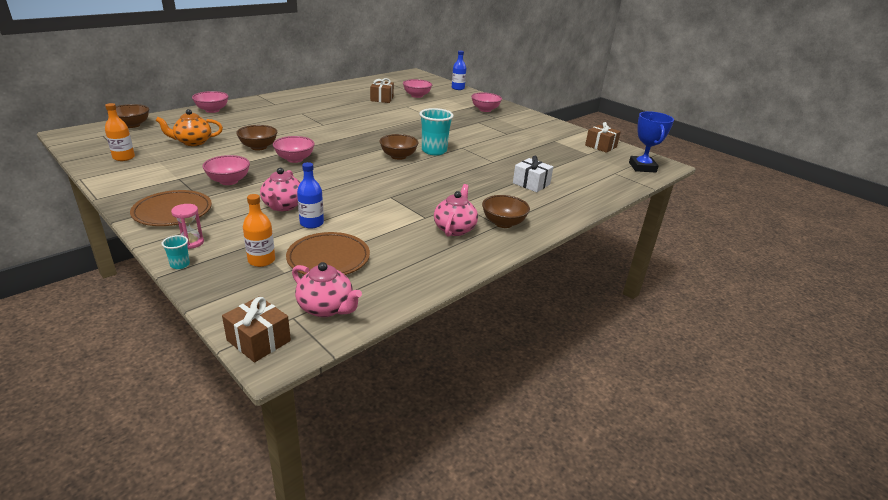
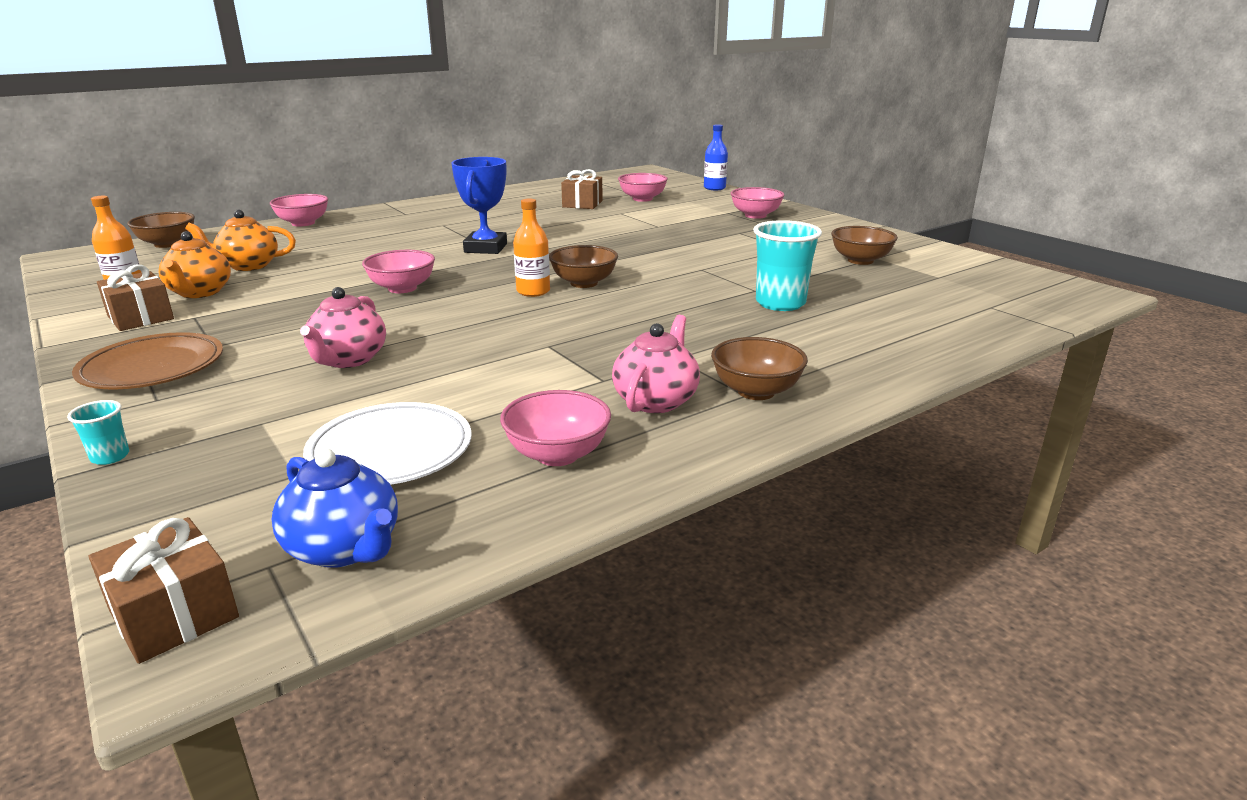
camera: 10 degrees right, 5 degrees down
pink hourglass [171,204,204,249] -> none
pink bowl [202,155,250,185] -> pink bowl moved to [500,390,611,466]
brown bowl [236,125,277,151] -> brown bowl moved to [831,226,898,265]
orange bottle [243,194,275,267] -> orange bottle moved to [513,198,550,297]
brown plate [286,232,370,275] -> white plate [303,402,471,485]
pink teapot [292,262,362,317] -> blue teapot [272,448,398,568]
blue bottle [297,162,324,229] -> none
turquoise cup [419,108,454,155] -> turquoise cup moved to [753,220,822,311]
white gift [513,156,553,192] -> none
brown gift [585,122,621,153] -> brown gift moved to [97,265,174,331]
blue trophy [629,111,674,172] -> blue trophy moved to [451,157,507,254]
none -> orange teapot [159,231,231,298]

